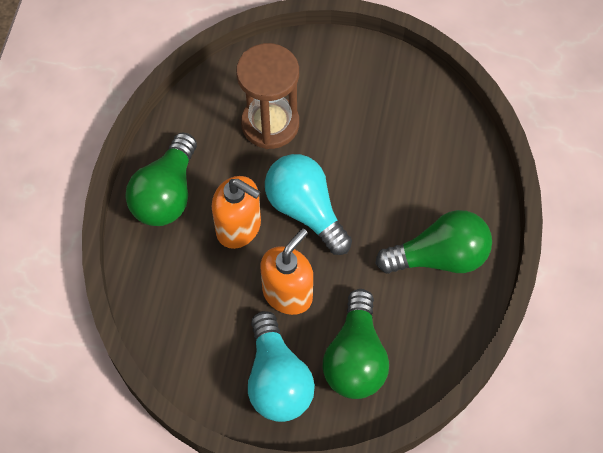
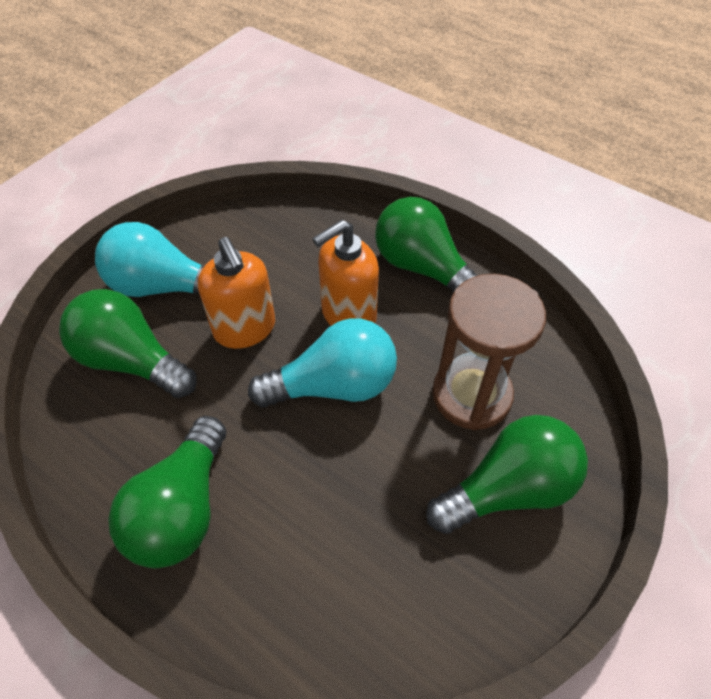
camera: 115 degrees right, 10 degrees down
none -> green light bulb [426,415,588,534]

